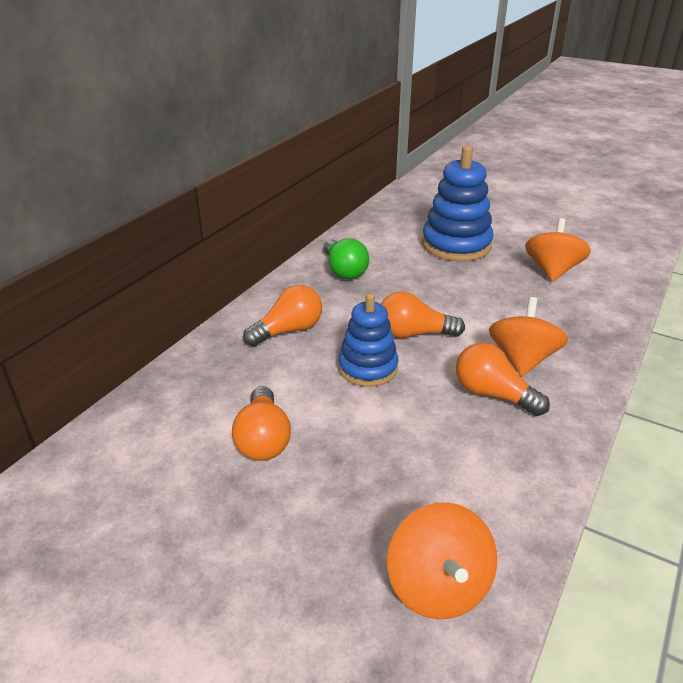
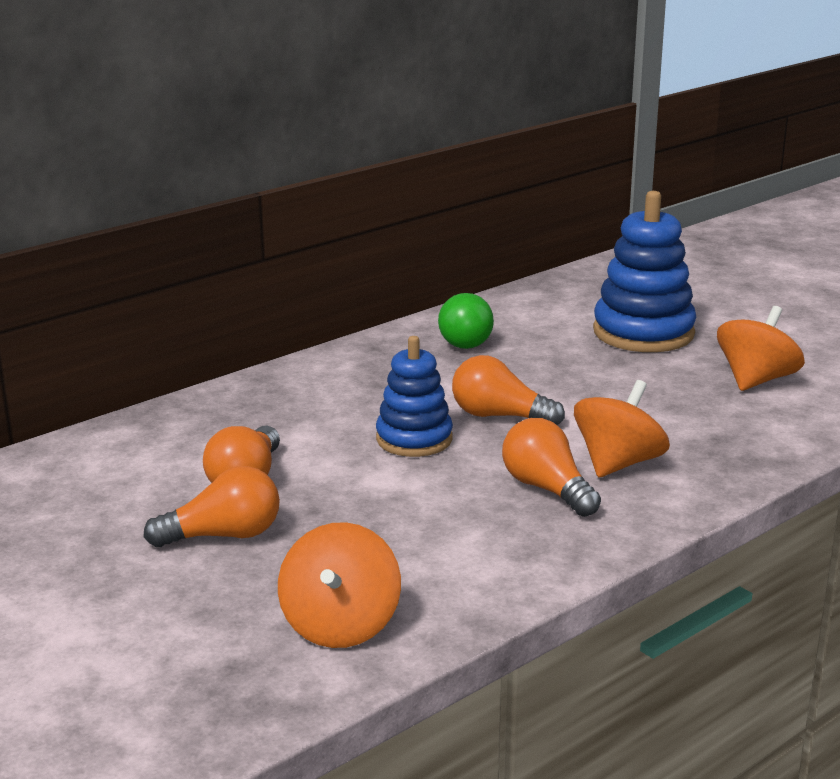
camera: 20 degrees right, 10 degrees down
orange light bulb [243,285,322,347] -> orange light bulb moved to [143,466,280,547]

